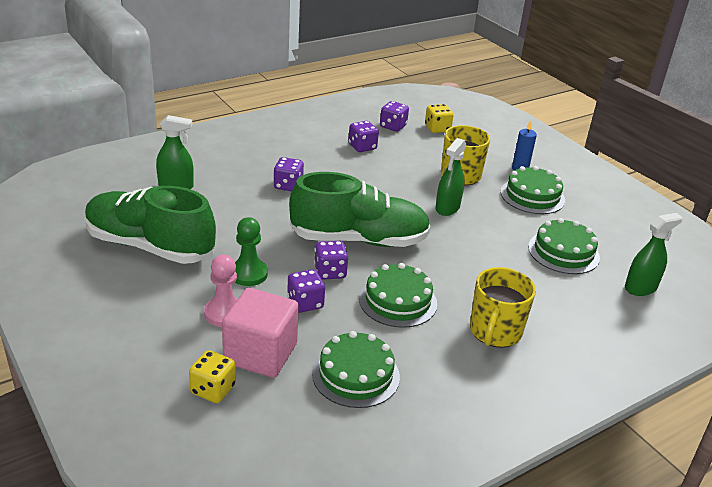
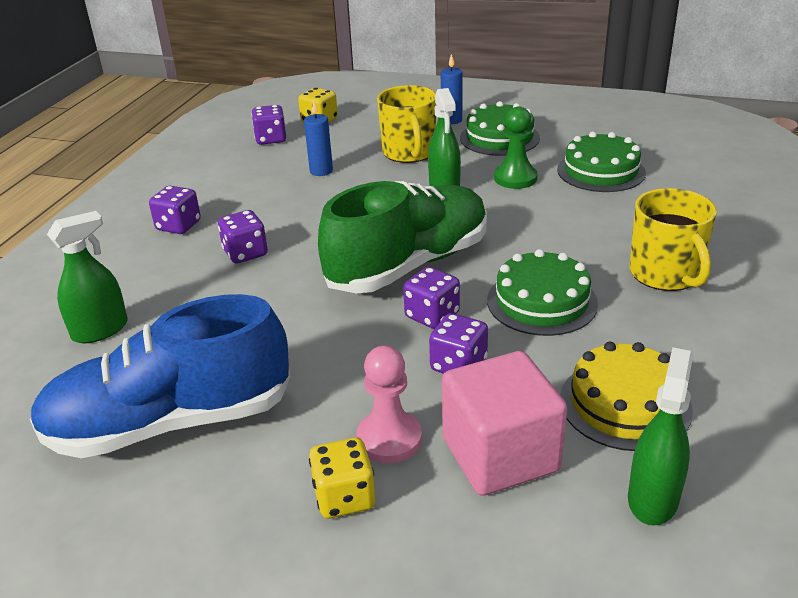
camera: 35 degrees left, 0 degrees up
green shoe [85,186,216,264] -> blue shoe [30,294,290,458]
yellow dice [189,350,236,403] -> yellow dice moved to [309,437,376,518]
green pawn [235,217,268,286] -> green pawn moved to [494,107,538,189]
green cake [312,331,400,408] -> yellow cake [560,342,693,451]
purple dice [348,121,379,152] -> purple dice moved to [149,186,201,234]
green spray bottle [625,213,683,296] -> green spray bottle moved to [628,347,693,526]
none -> blue candle [304,101,333,176]

